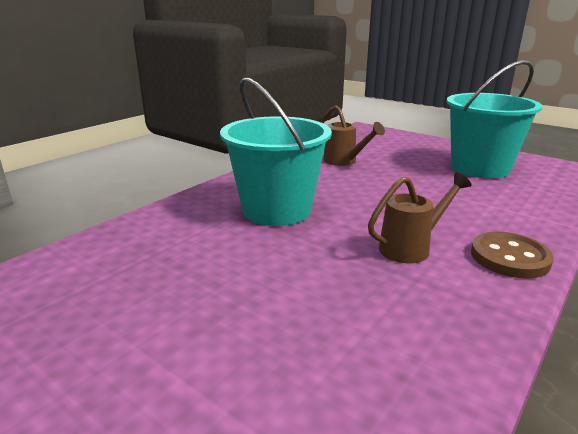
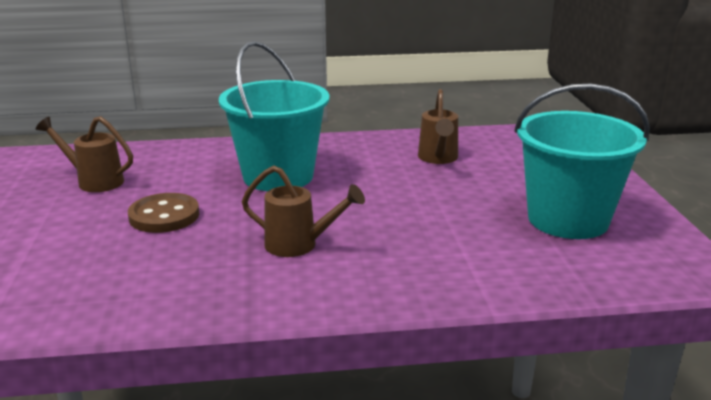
camera: 45 degrees right, 0 degrees up
brown button [471,232,554,279] -> brown button moved to [128,193,199,233]
none -> brown watering can [36,116,133,192]

